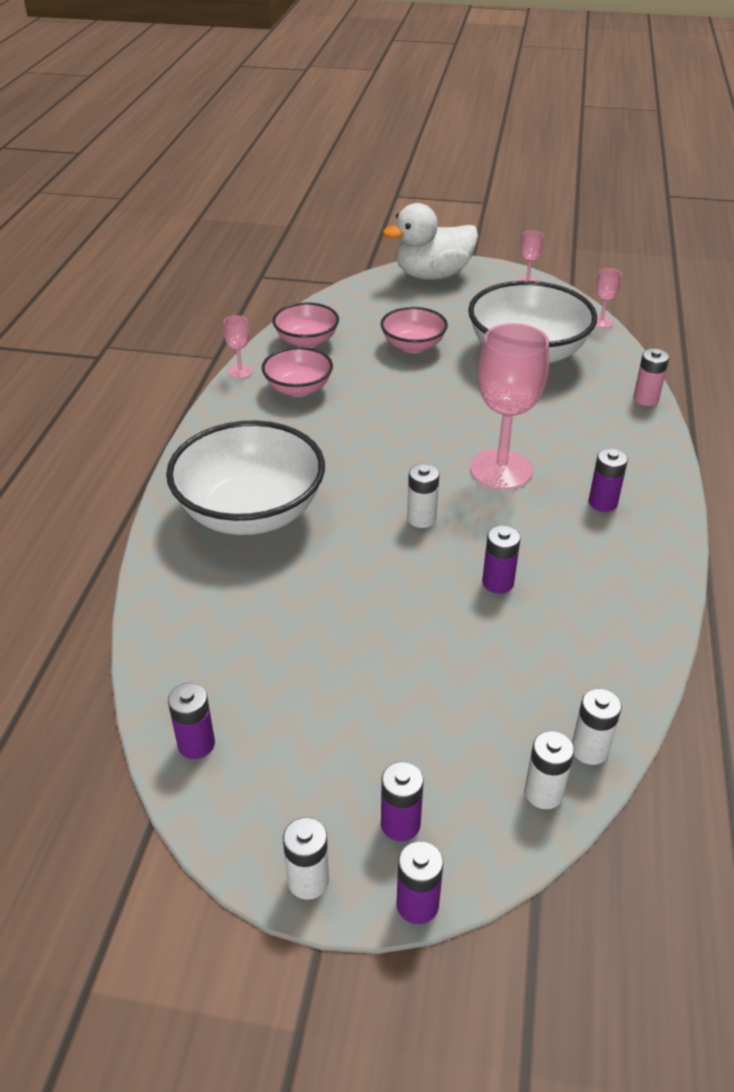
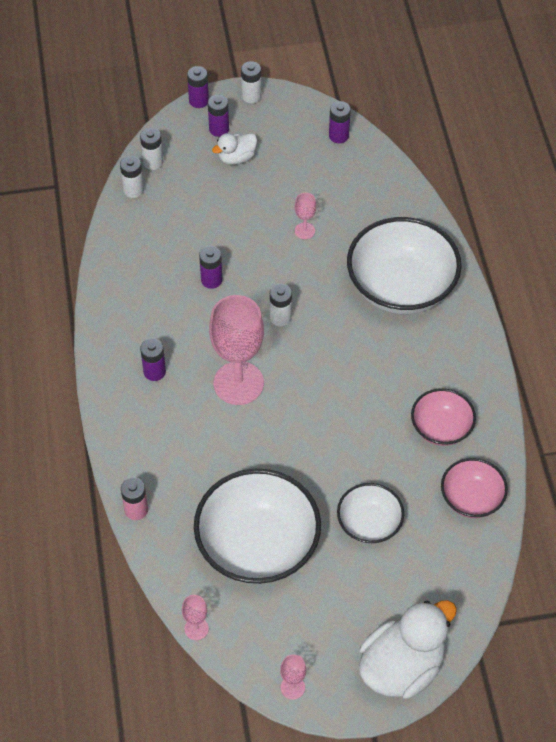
camera: 160 degrees right, 15 degrees up
pink goblet [224,315,253,379] -> pink goblet moved to [295,193,316,239]
pink bowl [381,307,448,353] -> white bowl [337,483,404,544]
none -> white duck [212,133,257,165]

